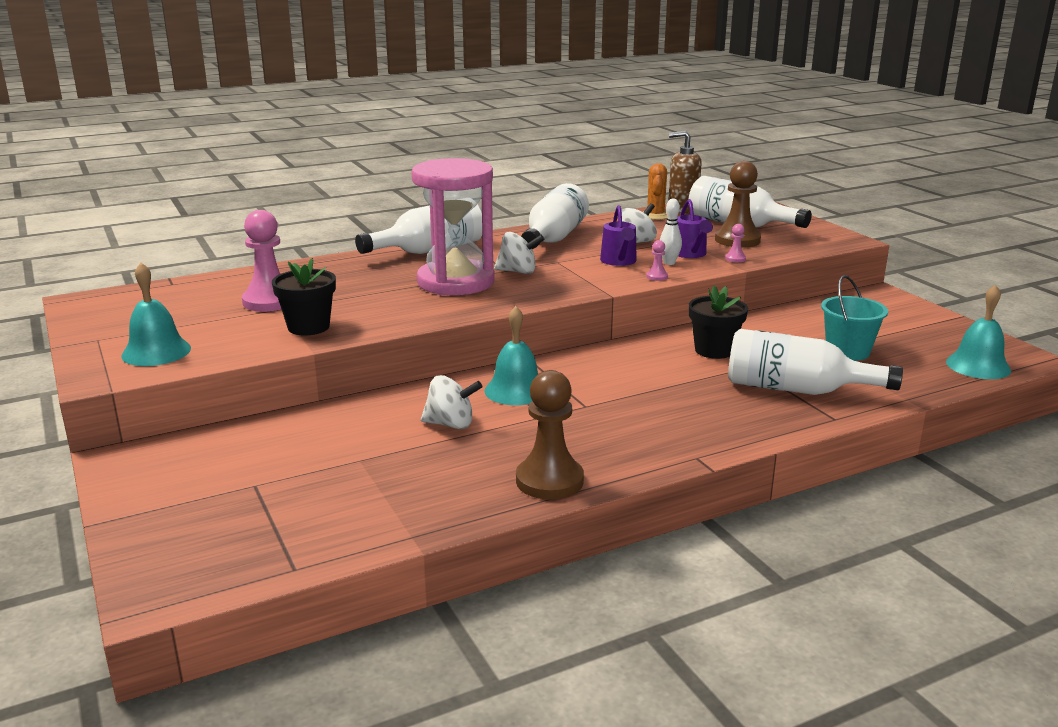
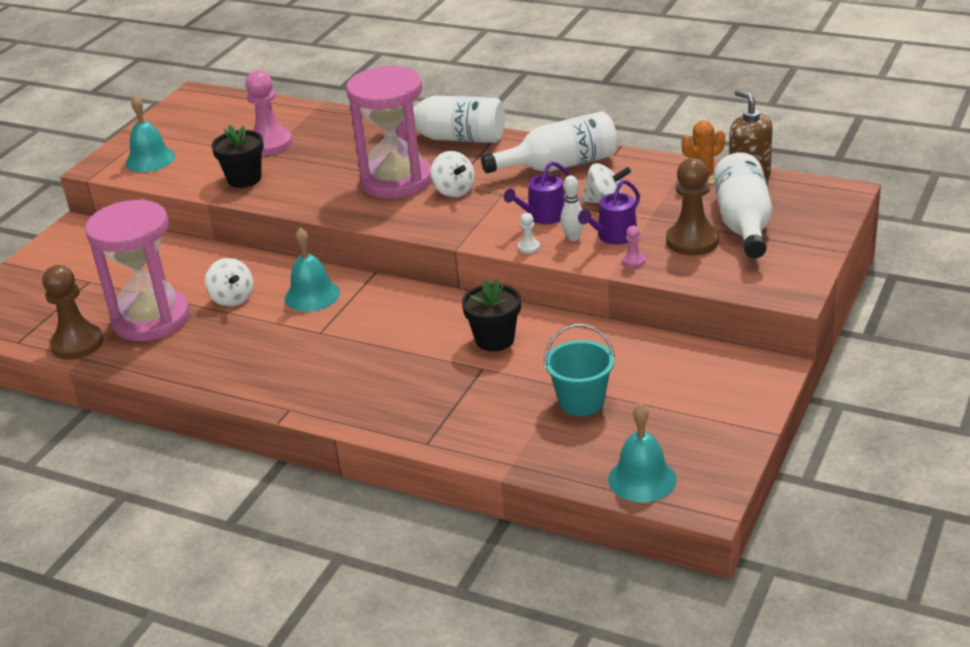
camera: 55 degrees right, 10 degrees up
brown pawn [516,370,584,500] -> brown pawn moved to [42,265,103,360]
pink pawn [646,240,668,281] -> white pawn [518,213,540,254]
white bottle [728,329,903,395] -> none
none -> pink hourglass [85,199,190,341]

